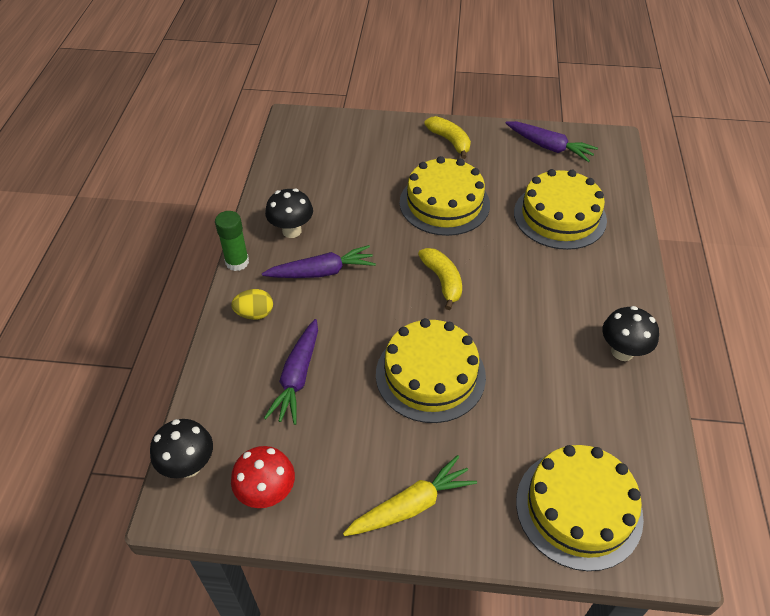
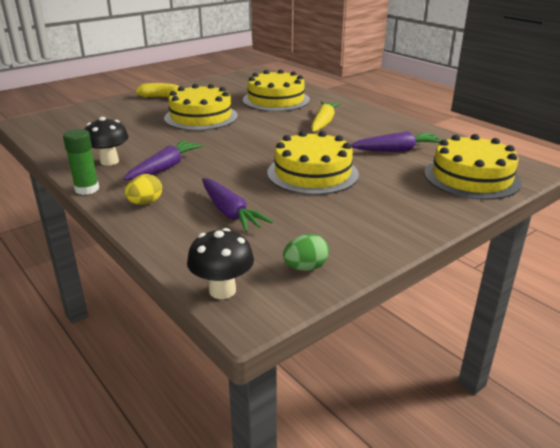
camera: 45 degrees left, 20 degrees down
red mushroom [231,446,295,508] -> green egg [283,234,329,271]
yellow carrot [343,455,477,536] -> yellow carrot moved to [311,101,341,132]
yellow banana [418,248,462,310] -> none
purple carrot [506,121,598,162] -> purple carrot moved to [351,131,441,152]
black mushroom [602,306,659,361] -> none

